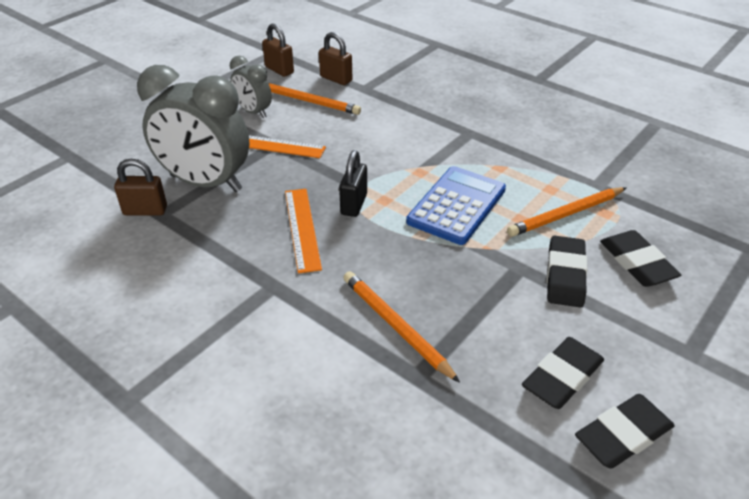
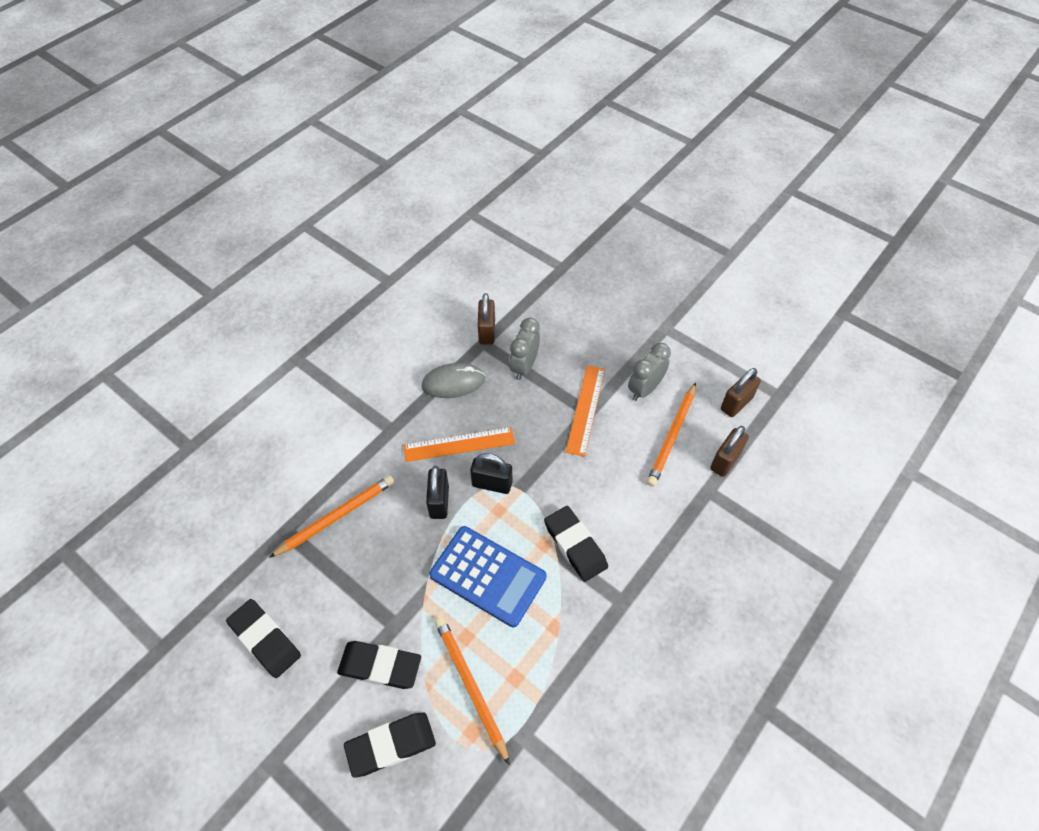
camera: 90 degrees right, 15 degrees up
grey clock [137,65,249,192] -> grey clock [509,318,540,380], size x0.52
black eraser [575,394,675,469] -> black eraser moved to [544,506,608,582]
none -> grey mouse [422,363,485,398]
none -> black padlock [426,466,449,519]

